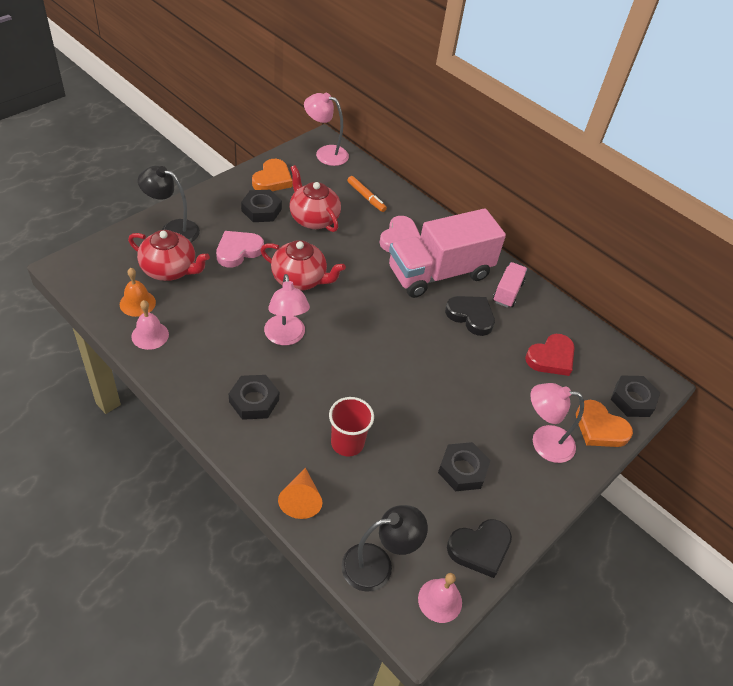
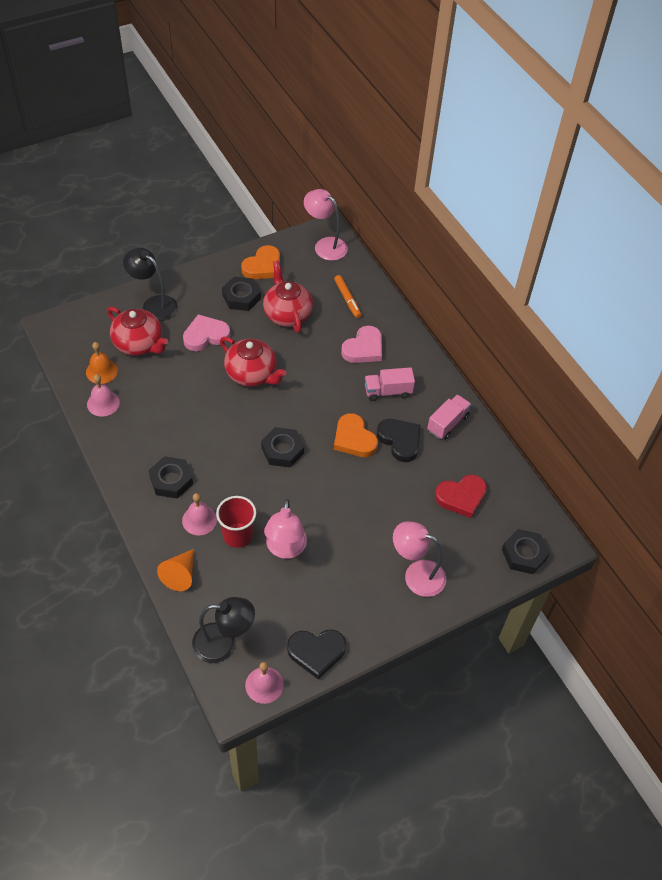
camera: 20 degrees right, 5 degrees up
pink lamp [264,274,310,345] -> pink lamp moved to [264,499,307,559]
pink truck [389,208,506,298] -> pink truck [365,367,415,401], size x0.46
black nut [438,442,491,491] -> black nut moved to [261,427,304,468]
orange heart [576,400,633,447] -> orange heart moved to [334,413,378,457]
none -> pink bell [182,493,217,535]

